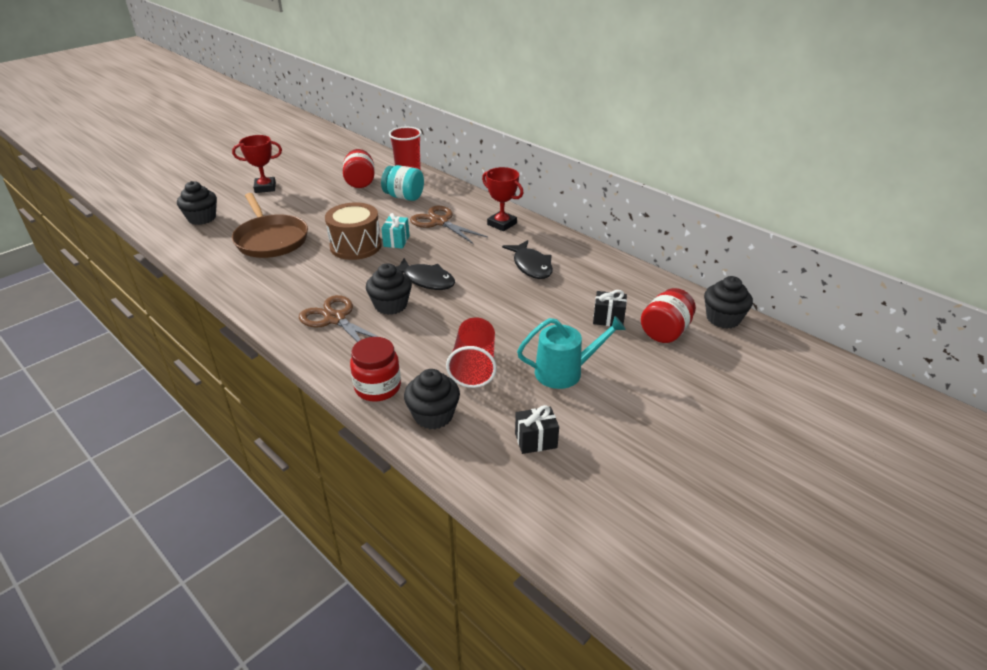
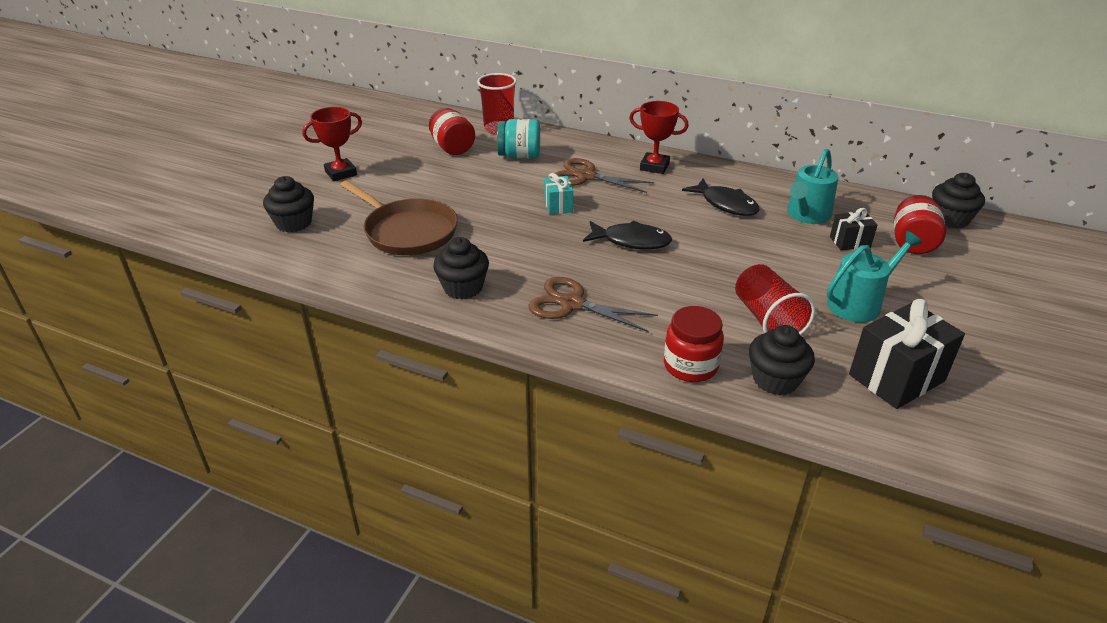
camera: 20 degrees left, 0 degrees up
brown drum [325,202,382,260] -> none
black cupcake [366,263,412,315] -> black cupcake moved to [433,237,489,299]
black gift [515,405,559,454] -> black gift [849,299,965,409], size x1.86
none -> turquoise watering can [787,149,838,224]

